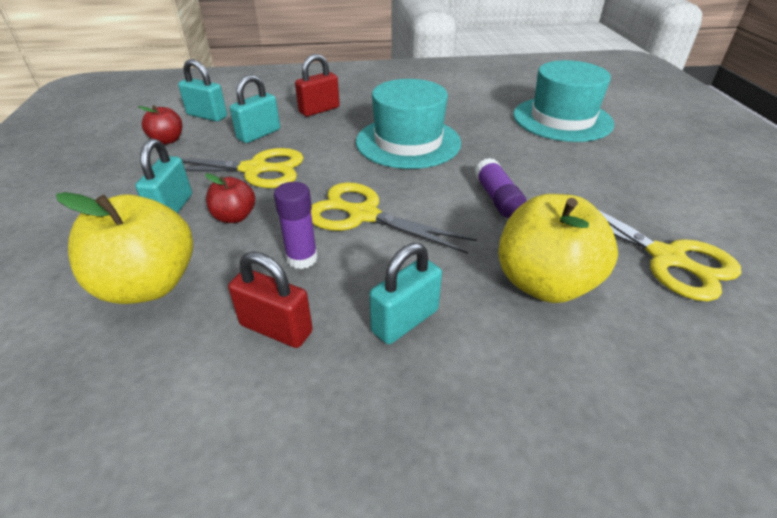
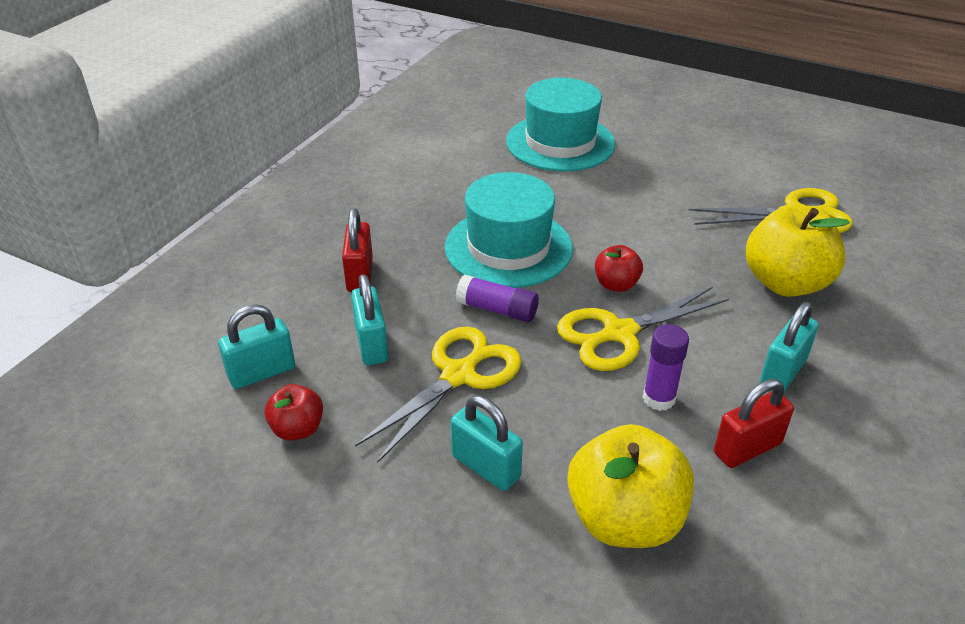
camera: 55 degrees left, 0 degrees up
red apple [205,173,255,223] -> red apple moved to [595,245,643,292]
turquoise padlock [369,243,442,344] -> turquoise padlock turned 45 degrees clockwise [760,302,819,391]
purple glue stick [475,158,527,218] -> purple glue stick moved to [456,274,539,322]

